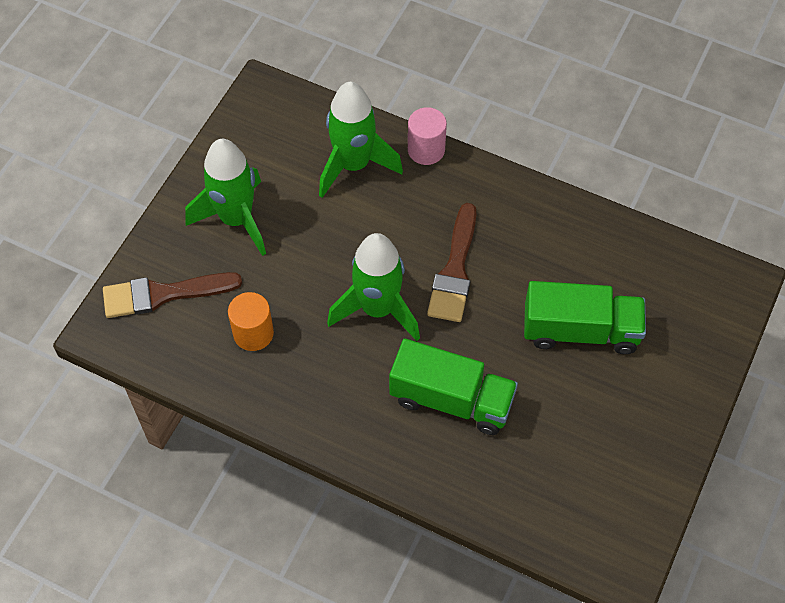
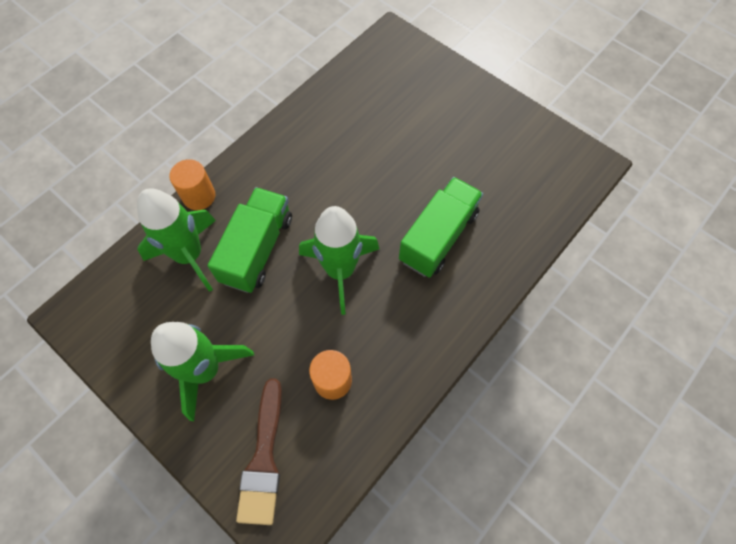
camera: 75 degrees left, 5 degrees up
pink cylinder [408,107,447,165] -> orange cylinder [169,159,216,210]
brown brush [427,203,477,322] -> none
green truck [524,281,646,354] -> green truck moved to [208,187,292,293]

